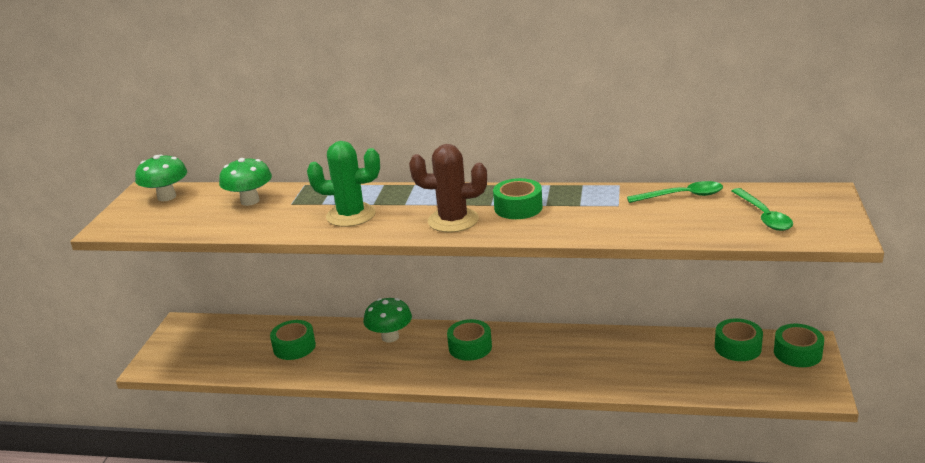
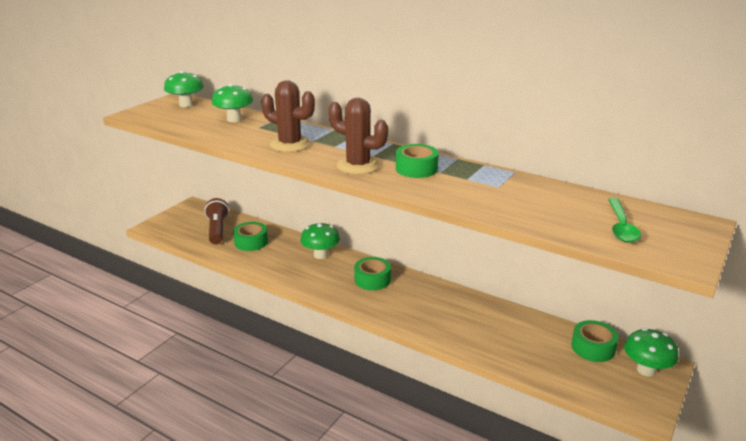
camera: 20 degrees right, 0 degrees up
green cactus [307,141,380,227] -> brown cactus [261,80,315,152]
green spoon [627,181,723,203] -> none
green tape [774,324,824,367] -> green mushroom [624,328,679,377]
none -> brown flashlight [204,198,229,245]

